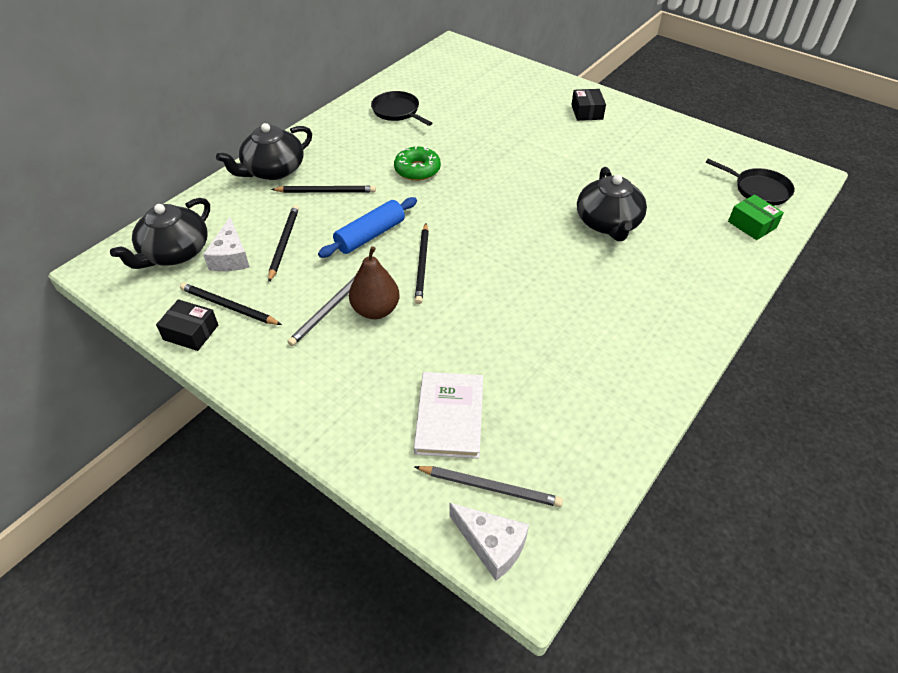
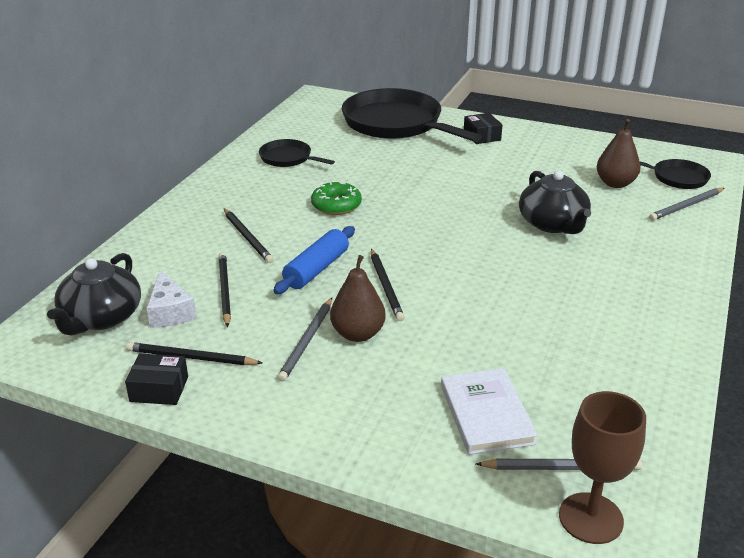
camera: 15 degrees left, 15 degrees down
black teapot [216,123,312,180] -> none
black pencil [271,185,376,193] -> black pencil turned 75 degrees clockwise [224,209,274,263]
white cheese [449,503,529,581] -> brown goblet [559,391,646,544]
green box [728,194,784,240] -> grey pencil [649,188,724,221]
none -> black pan [342,88,482,142]
none -> brown pear [597,119,641,188]

